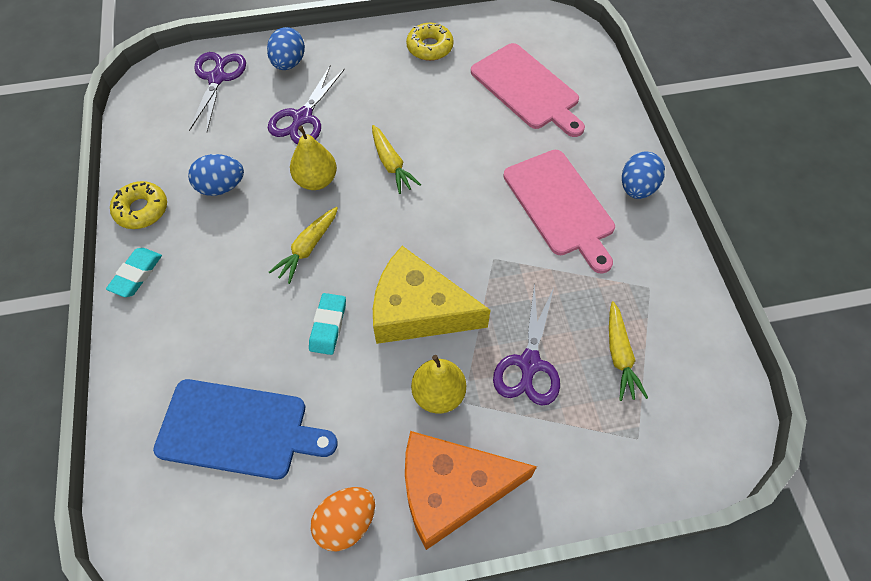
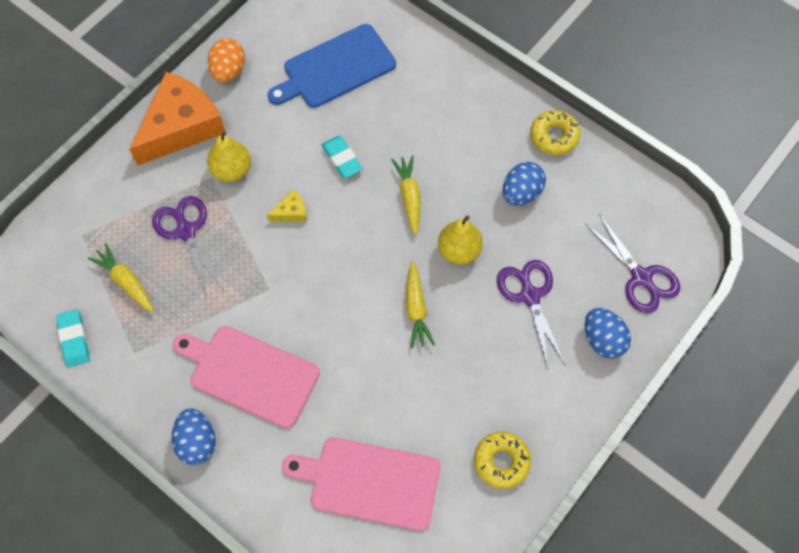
camera: 140 degrees right, 5 degrees up
turquoise eraser [106,248,162,297] -> turquoise eraser moved to [56,309,90,367]
yellow carrot [372,125,421,194] -> yellow carrot turned 120 degrees counterclockwise [406,261,435,348]
yellow cheese [373,246,490,344] -> yellow cheese [267,189,307,221], size x0.40

